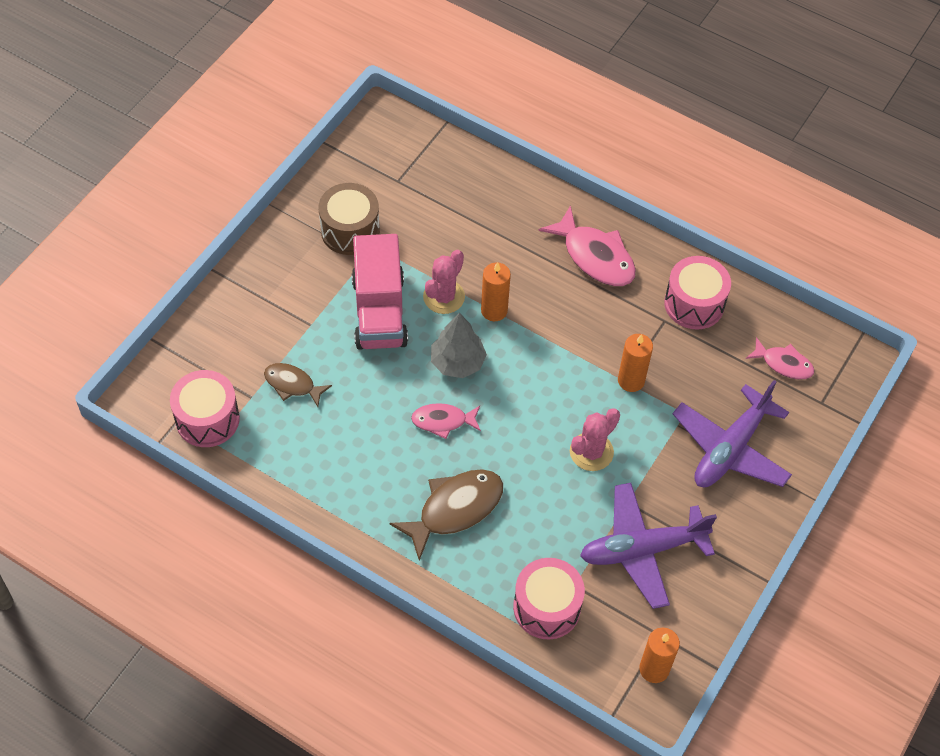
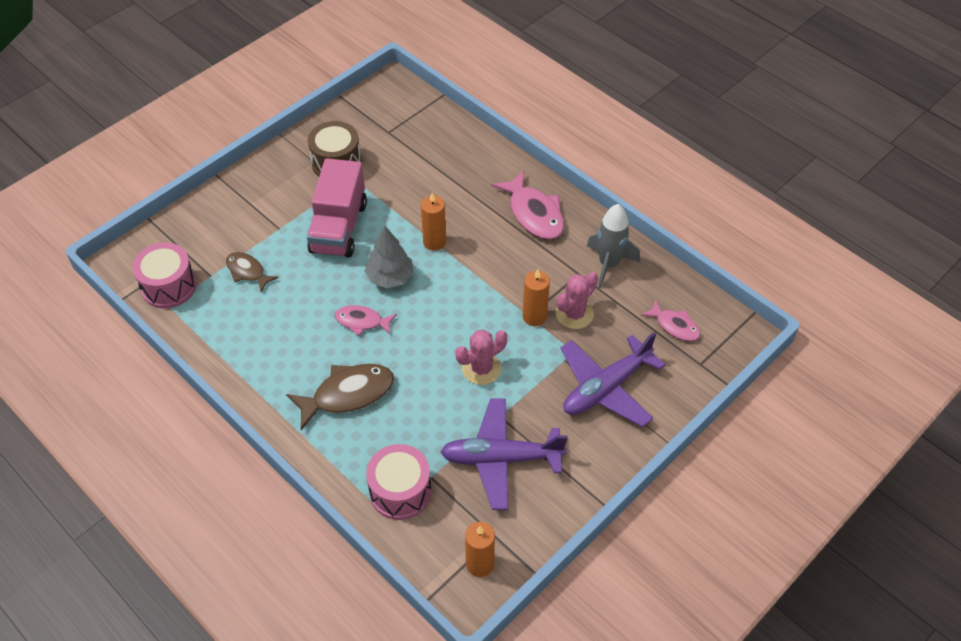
camera: 15 degrees right, 5 degrees down
pink cactus [423,250,465,314] -> pink cactus moved to [556,272,598,329]
pink drum [664,256,731,330] -> grey rocket [587,204,640,288]

